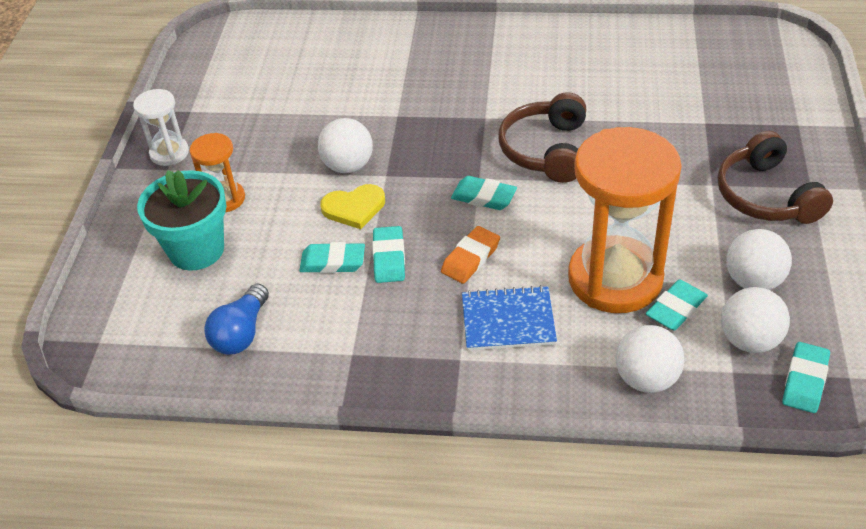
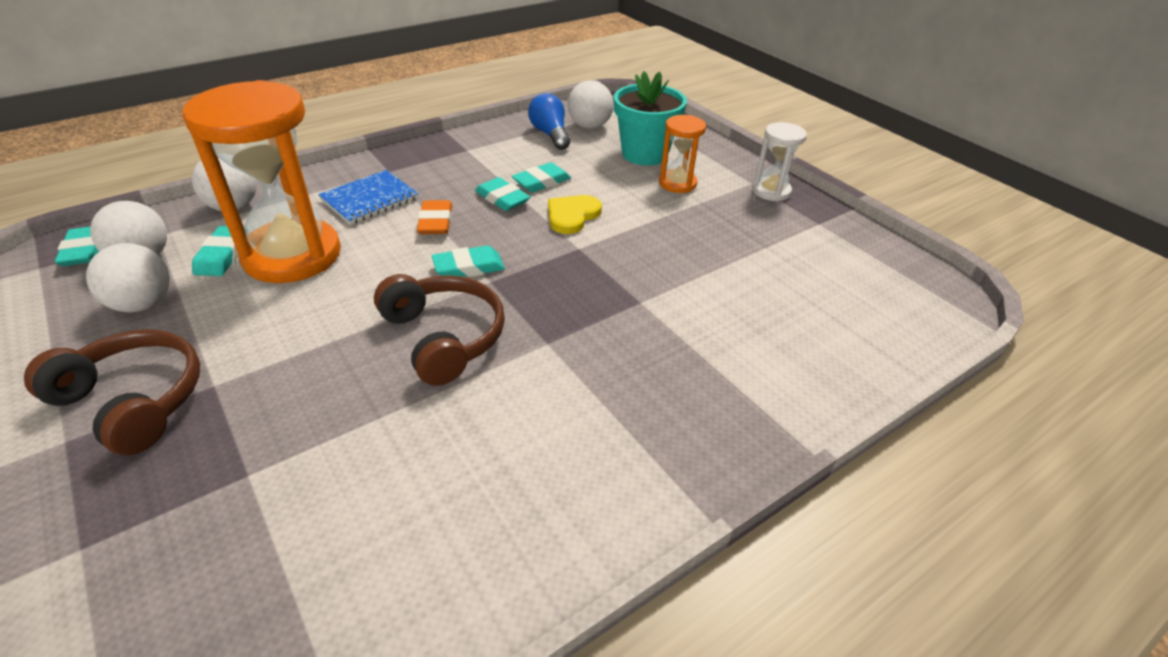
camera: 135 degrees right, 5 degrees down
white ball [318,118,373,173] -> white ball moved to [568,80,614,129]

